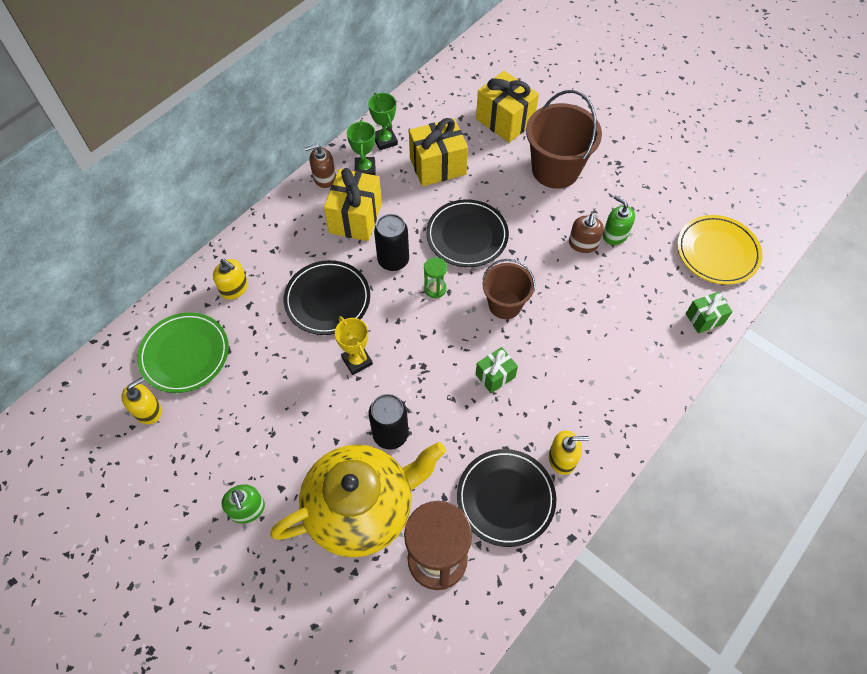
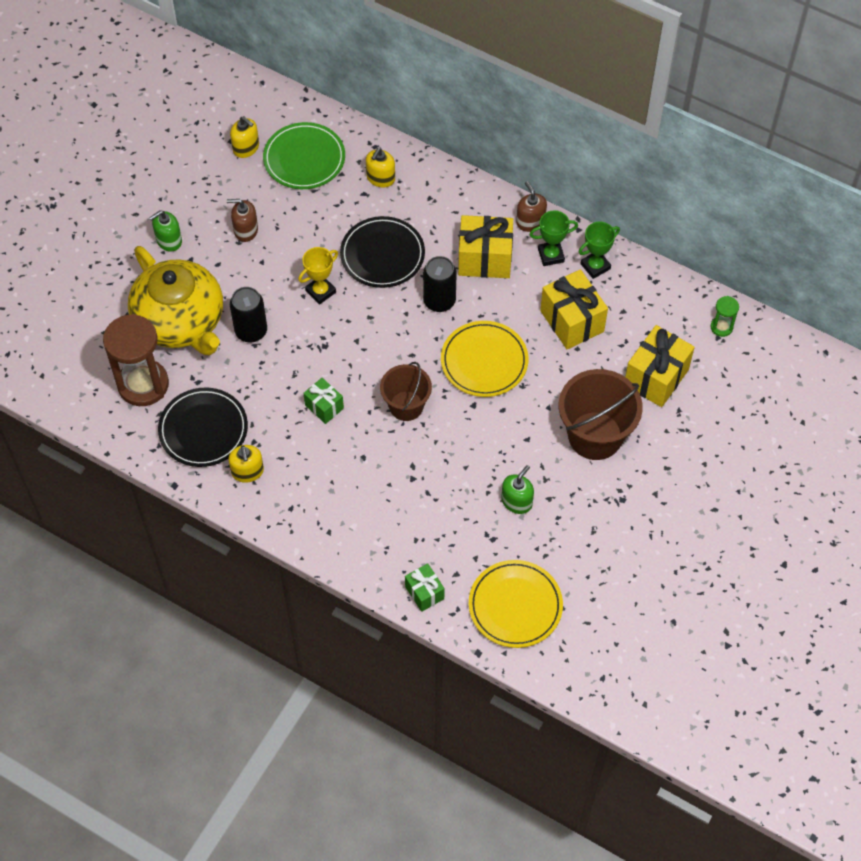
camera: 80 degrees right, 0 degrees up
green hourglass [424,257,447,298] -> green hourglass moved to [711,296,739,337]
black plate [426,199,509,267] -> yellow plate [441,321,528,397]
brown soap dispenser [569,213,604,253] -> brown soap dispenser moved to [227,199,258,242]

